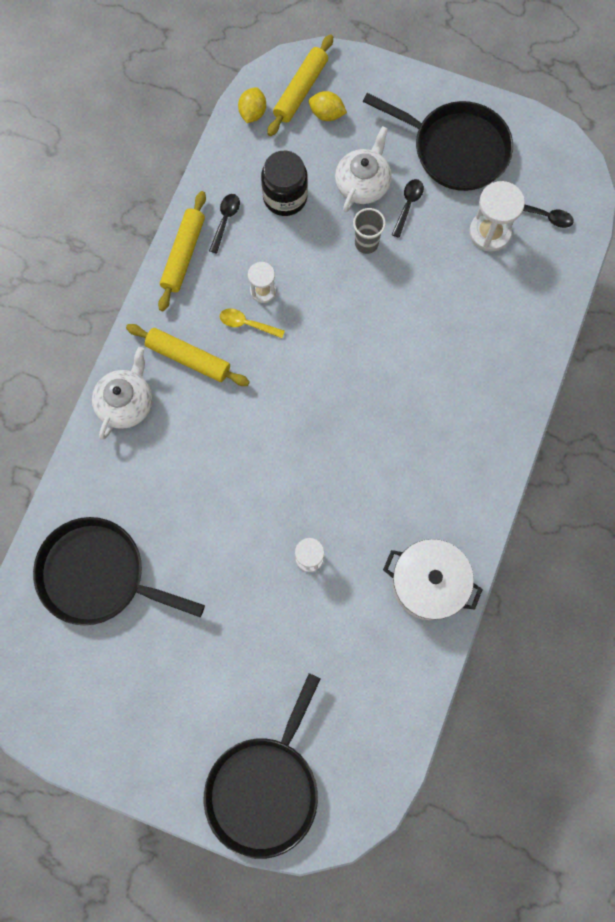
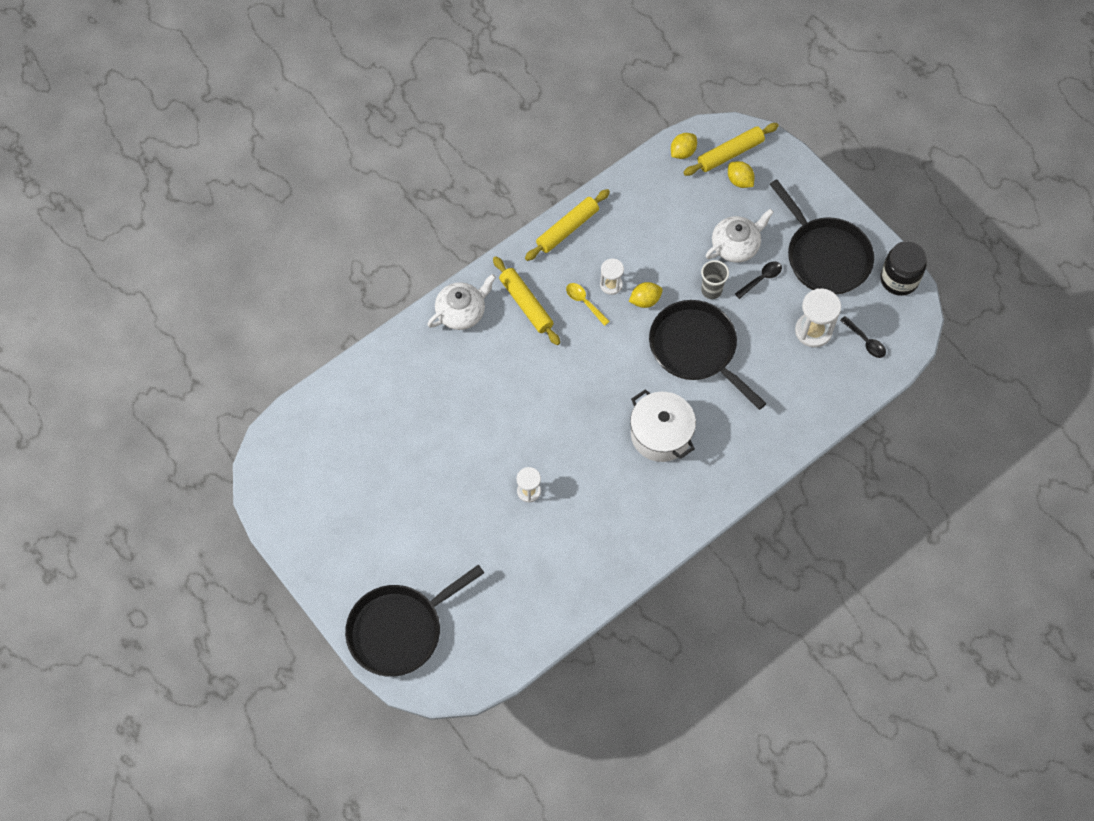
camera: 30 degrees right, 10 degrees down
black pan [33,517,205,625] -> black pan moved to [649,300,767,410]
black spoon [209,194,240,254] -> none
black jar [261,151,308,216] -> black jar moved to [880,241,927,296]
white pot [383,539,483,620] -> white pot moved to [630,389,696,462]
none -> yellow lemon [629,282,663,308]

